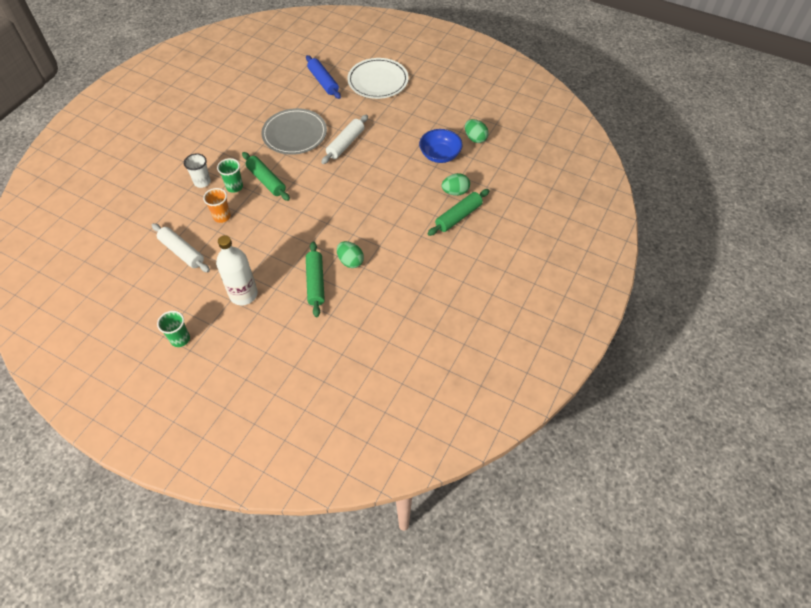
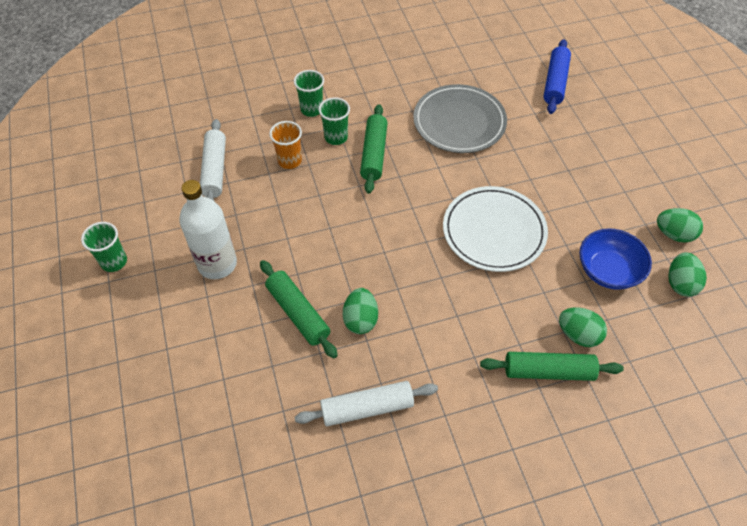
camera: 45 degrees right, 0 degrees up
white cup [184,153,211,188] -> green cup [294,70,324,117]
green rolling pin [306,241,325,317] -> green rolling pin turned 75 degrees counterclockwise [260,260,338,358]
white rolling pin [321,115,368,164] -> white rolling pin moved to [295,381,438,426]
white plate [347,58,409,99] -> white plate moved to [443,186,548,272]
none -> green egg [657,208,703,243]

